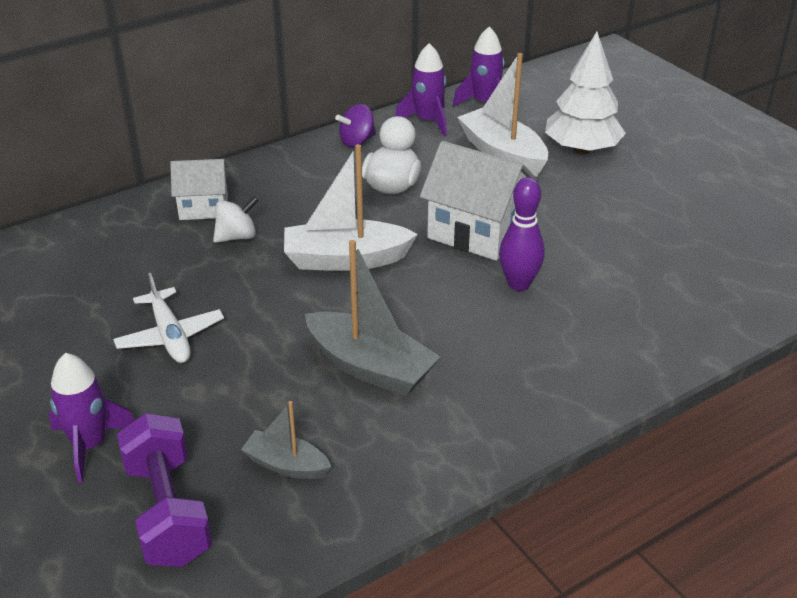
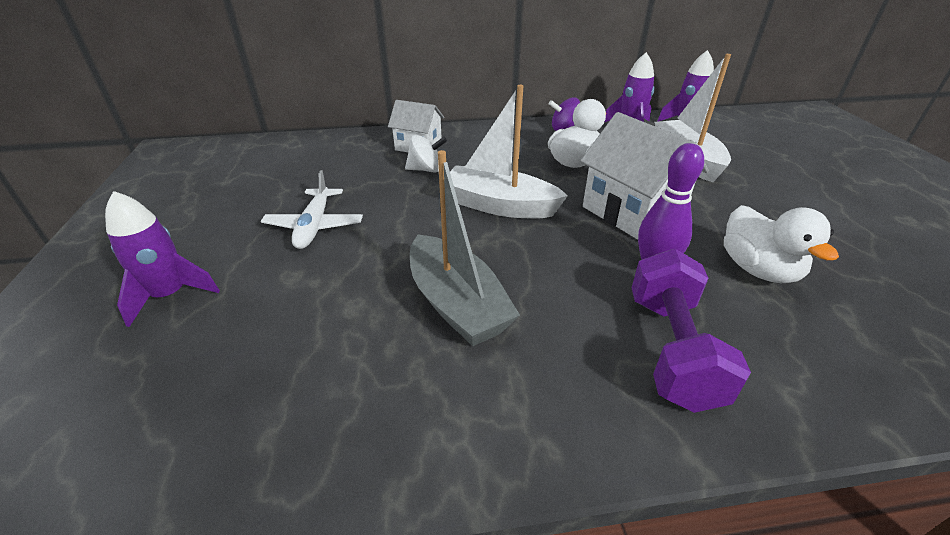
camera: 25 degrees right, 0 degrees up
purple dumbbell [117,413,212,567] -> purple dumbbell moved to [632,249,751,413]
grey boat [241,401,331,479] -> none
white tree [545,32,626,154] -> none
none -> white duck [724,205,839,283]

